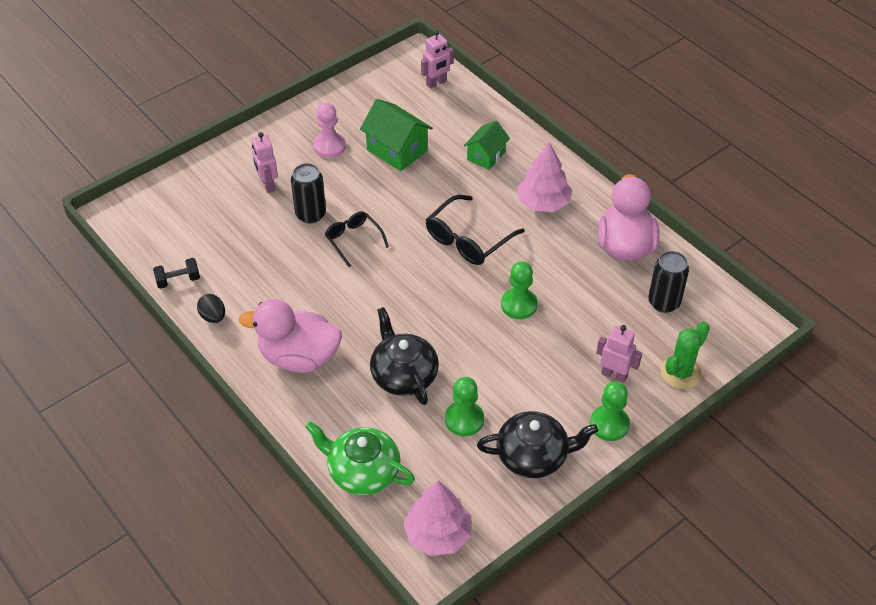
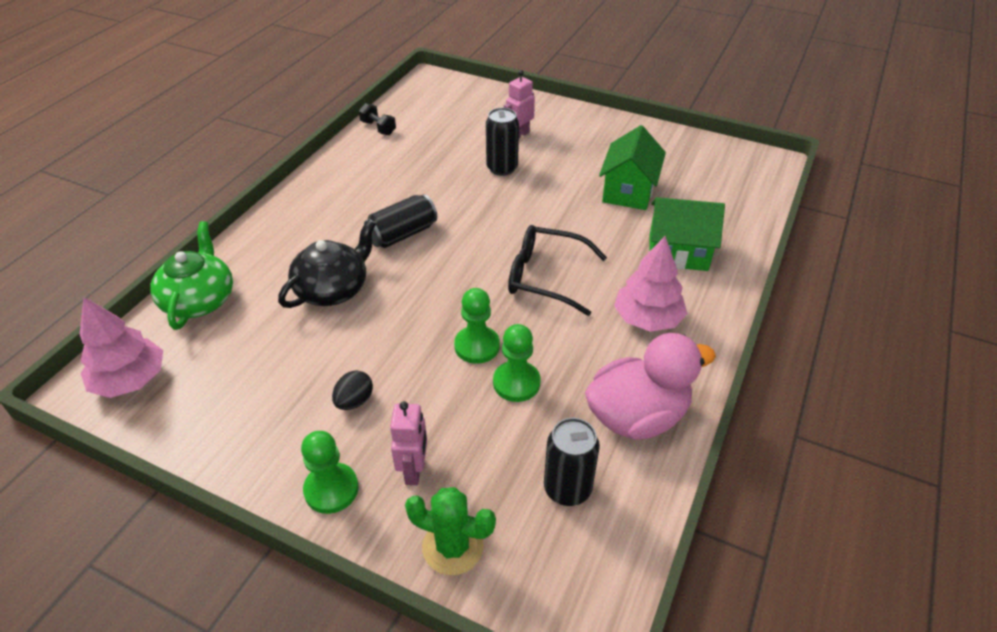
camera: 65 degrees right, 5 degrees down
black egg [197,294,225,323] -> black egg moved to [332,370,373,410]
pink duck [239,299,342,373] -> none
pink pawn [313,103,346,158] -> none
black glasses [325,211,389,267] -> none
pink robot [421,30,454,89] -> none
green pawn [445,377,484,436] -> green pawn moved to [493,324,541,402]
green house [464,121,510,170] -> green house [649,197,725,271], size x1.52
black teapot [477,411,598,478] -> none
none -> black can [364,194,437,248]

